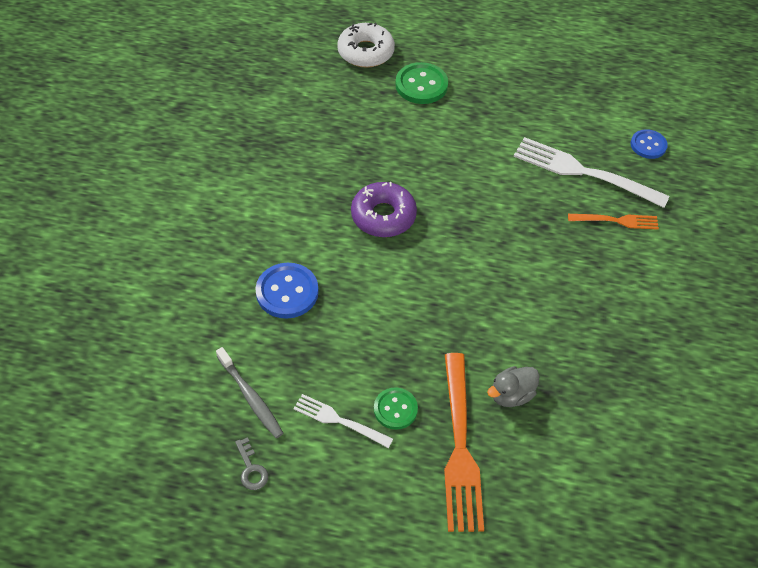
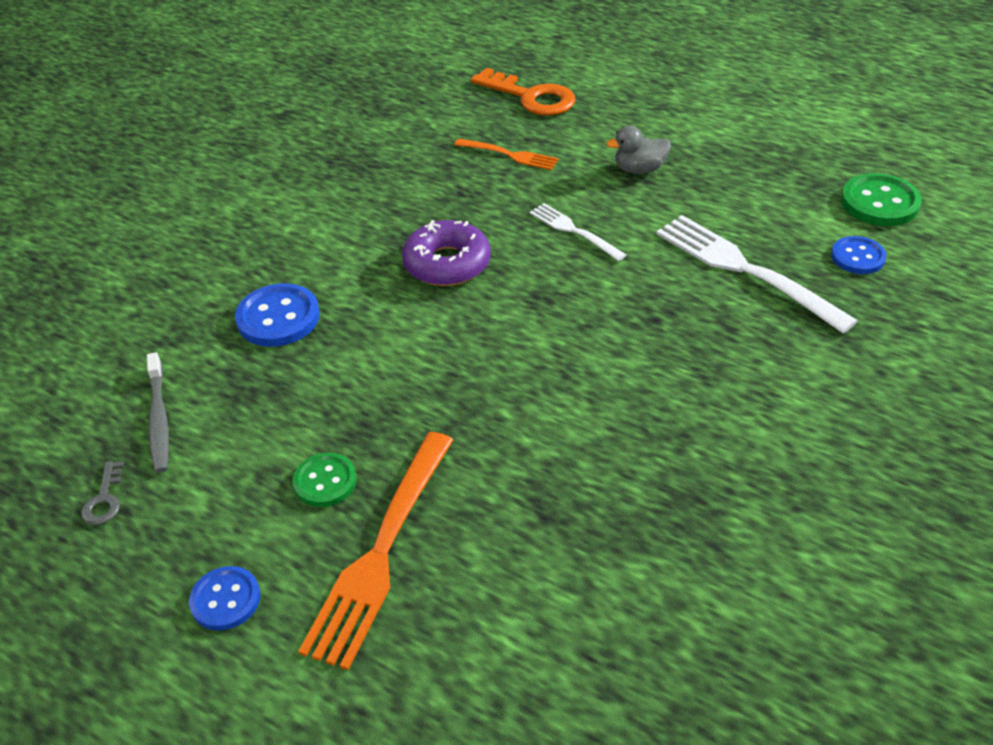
camera: 25 degrees right, 10 degrees down
white fork [293,394,393,448] -> white fork moved to [529,203,626,261]
white donut [337,23,395,68] -> orange key [471,68,575,116]
green button [395,62,448,104] -> green button moved to [841,173,922,226]
grey duck [487,366,539,407] -> grey duck moved to [606,126,671,174]
orange fork [568,214,659,230] -> orange fork moved to [454,139,559,170]
none -> blue button [189,566,261,631]

